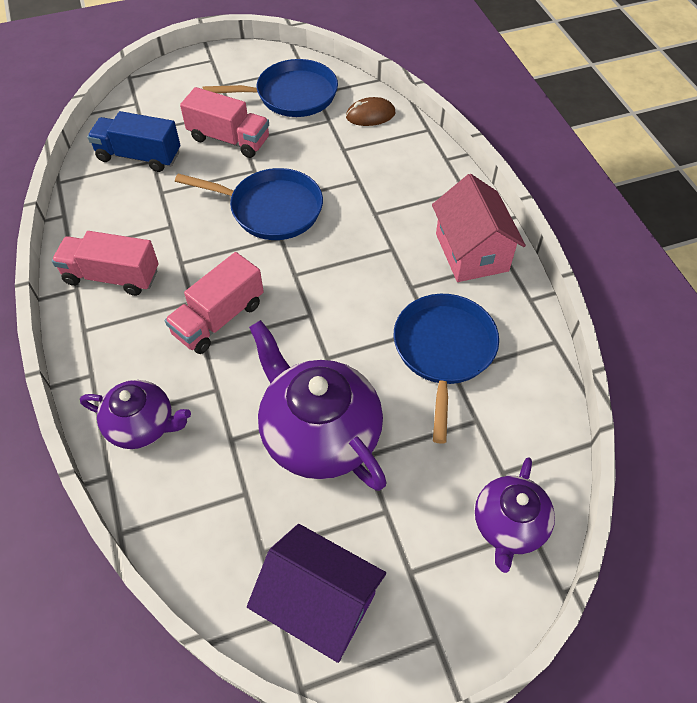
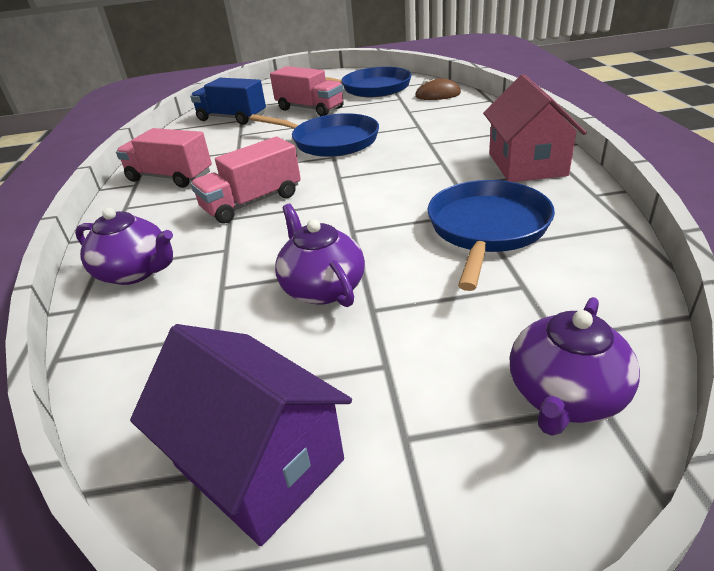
camera: 15 degrees right, 20 degrees down
purple teapot [249,320,386,491] -> purple teapot [275,204,365,307], size x0.60

